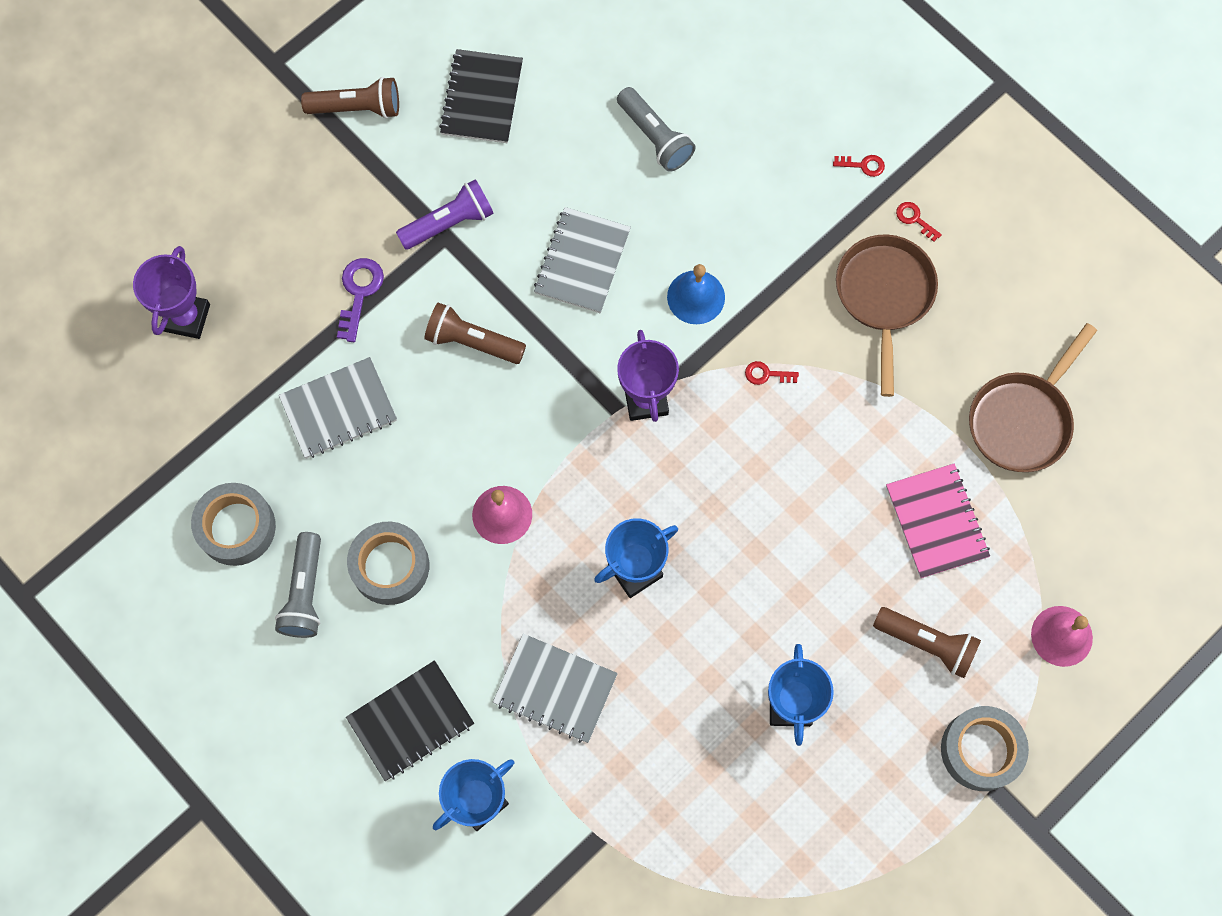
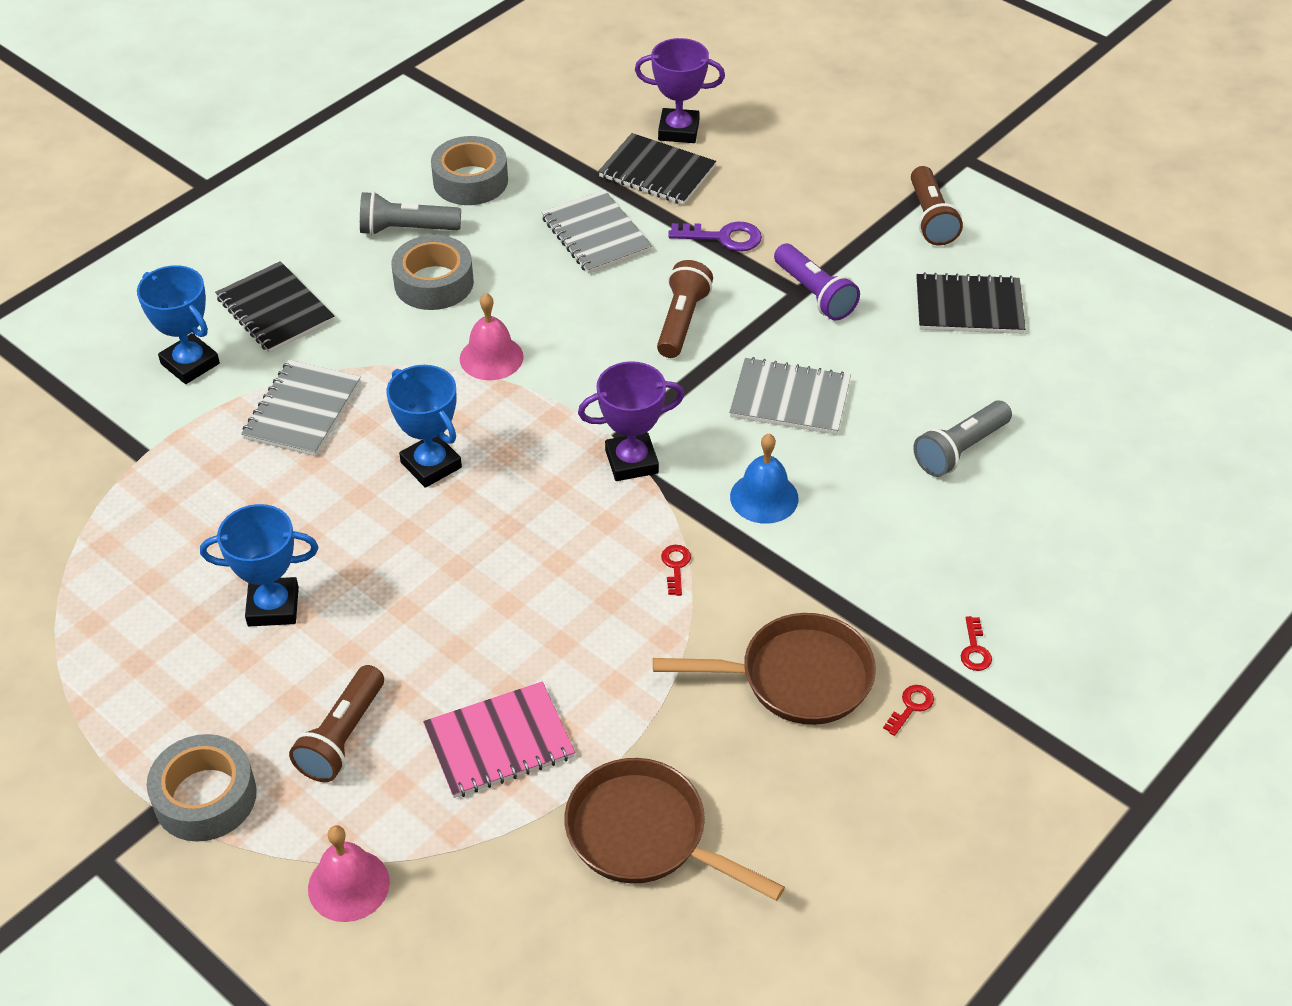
camera: 85 degrees right, 25 degrees down
none -> black notebook [598,133,716,205]

